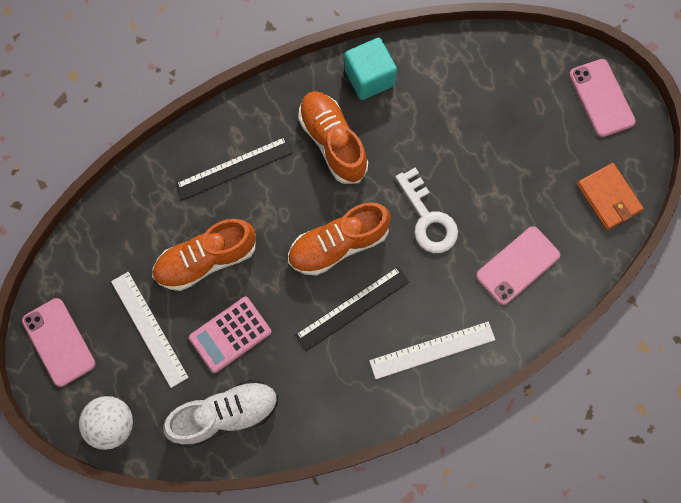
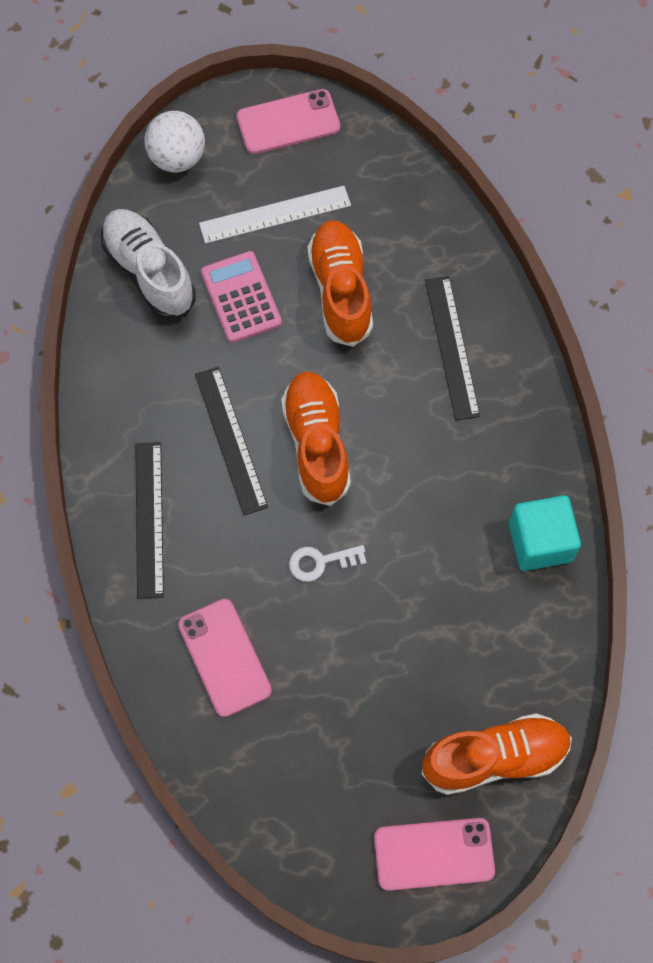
camera: 105 degrees right, 5 degrees down
white shoe [163,380,278,448] -> white shoe turned 150 degrees clockwise [101,209,196,319]
orange shoe [298,91,368,184] -> orange shoe moved to [421,713,572,795]
white ruler [369,321,495,379] -> black ruler [135,442,164,599]
white key [395,167,458,253] -> white key [289,545,367,582], size x0.62
orange wallet [577,163,644,230] -> none

